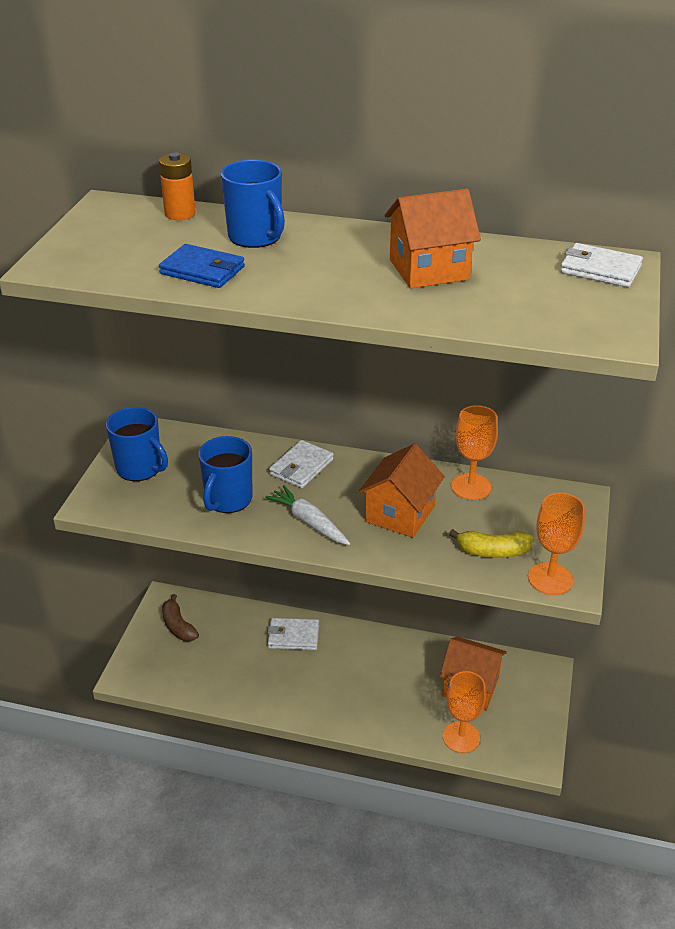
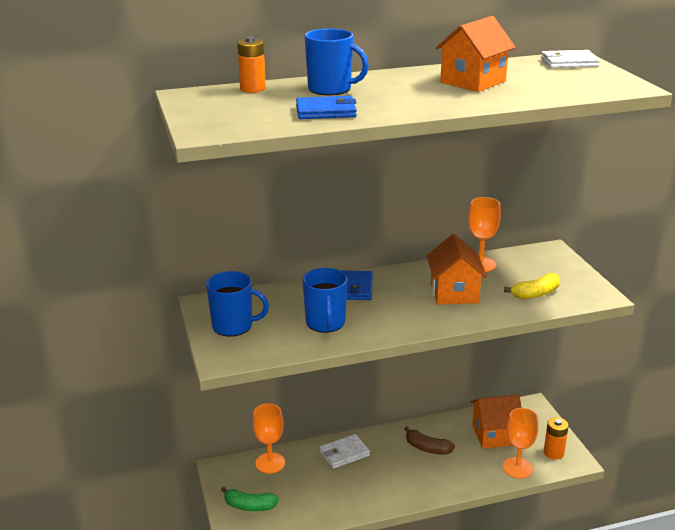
camera: 30 degrees left, 10 degrees down
brown banana [162,594,199,642] -> brown banana moved to [404,427,455,455]
white carrot [265,485,350,545] -> none
white wallet [269,440,334,488] -> blue wallet [341,270,373,300]
orange goblet [528,493,585,595] -> orange goblet moved to [253,403,285,474]
none -> green banana [221,487,279,511]
none -> orange battery [544,417,569,460]

